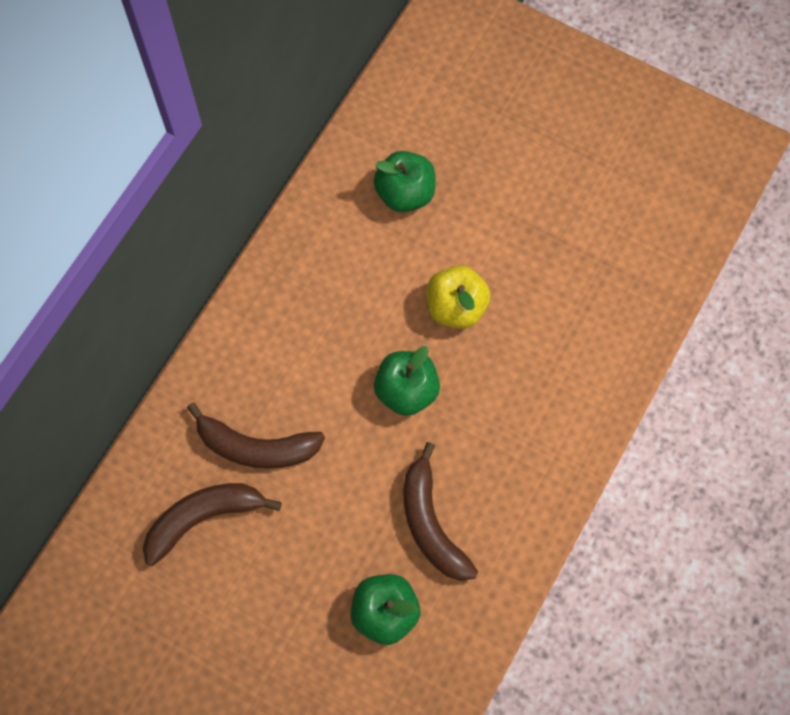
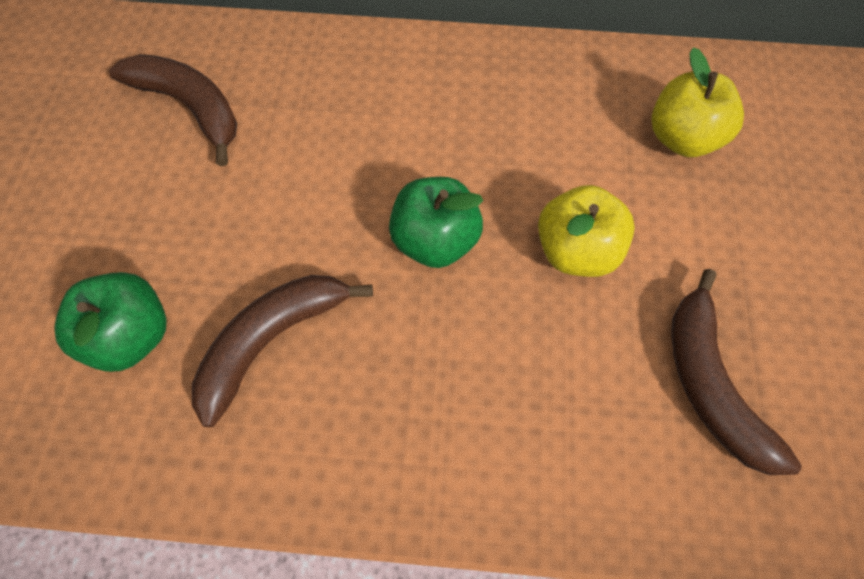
camera: 65 degrees right, 5 degrees down
brown banana [187,403,325,469] -> brown banana moved to [671,269,802,475]
green apple [374,151,436,213] -> yellow apple [651,47,744,157]

